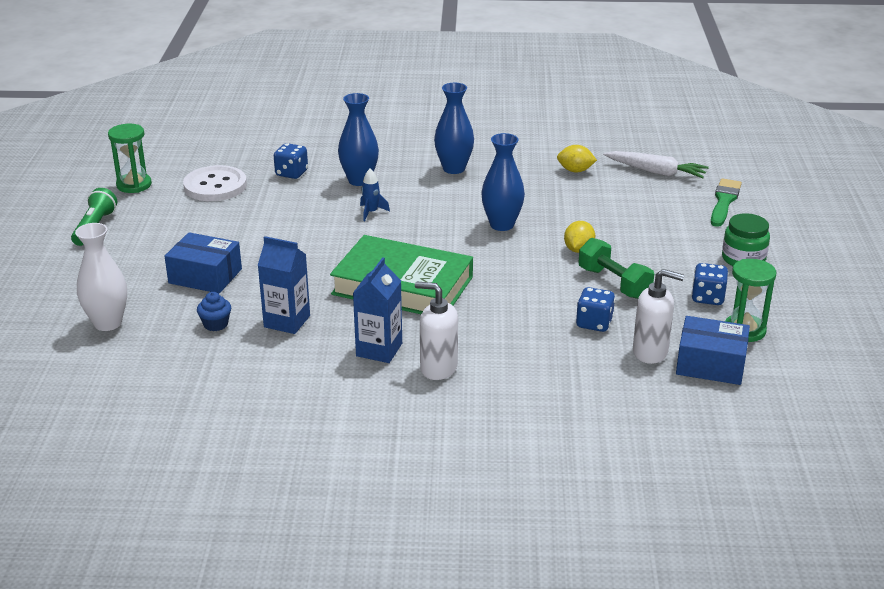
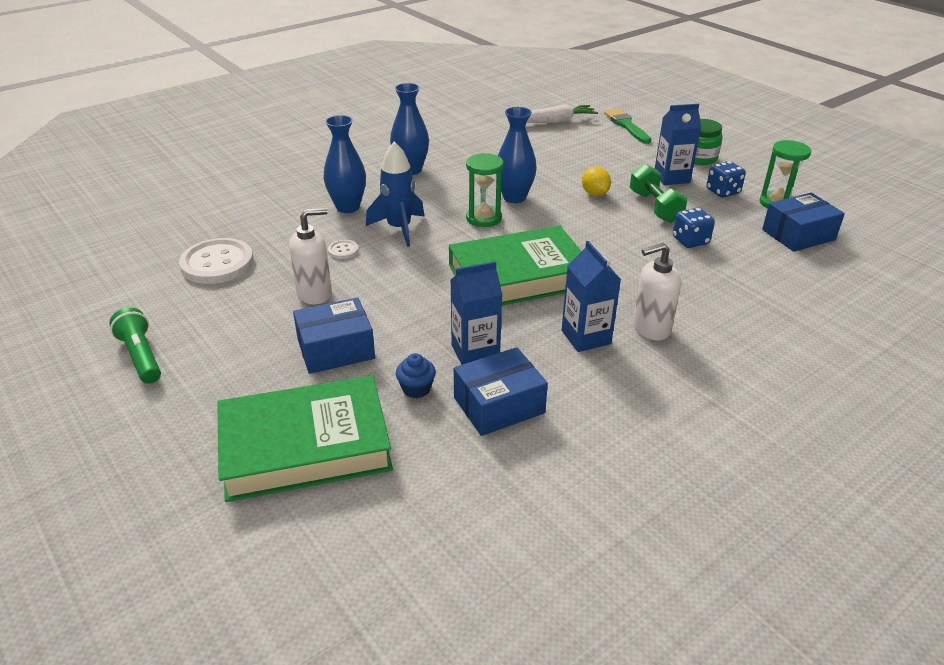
camera: 40 degrees left, 5 degrees up
white vase [75,223,127,331] -> green book [217,375,393,502]
green hourglass [108,124,152,193] -> green hourglass moved to [466,153,504,227]
blue dice [274,143,308,179] -> none
blue rocket [360,169,390,221] -> blue rocket [366,141,424,247], size x1.84
yellow lemon [557,145,597,172] -> none
green dumbbell [579,238,654,299] -> green dumbbell turned 60 degrees clockwise [630,164,688,223]
white soap dispenser [633,269,684,364] -> white soap dispenser moved to [289,208,332,305]
none -> white button [328,240,359,259]
none -> blue box [454,347,548,436]
none -> blue carton [655,104,701,185]

